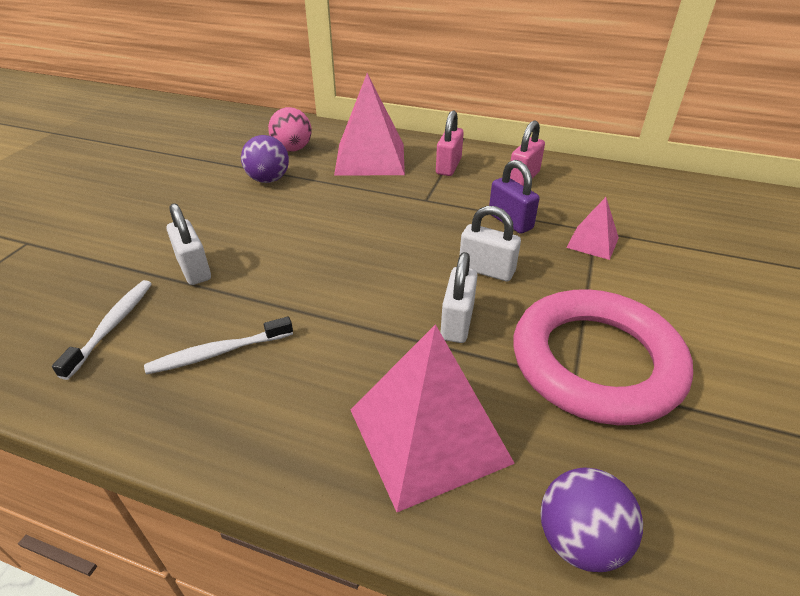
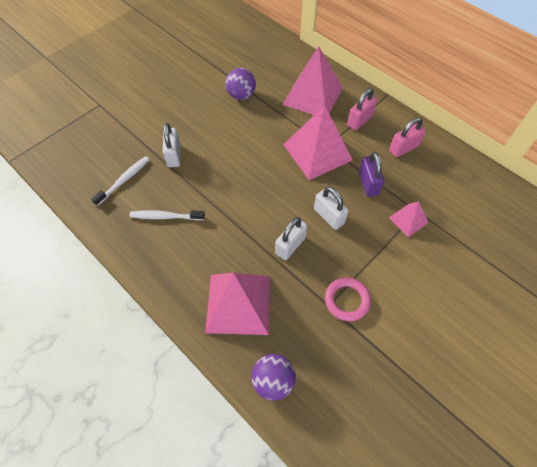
camera: 25 degrees right, 20 degrees up
pink ball [268,107,312,152] -> none
pink ring [514,289,693,425] -> pink ring [325,277,371,321], size x0.48
none -> pink pyramid [283,106,353,180]

